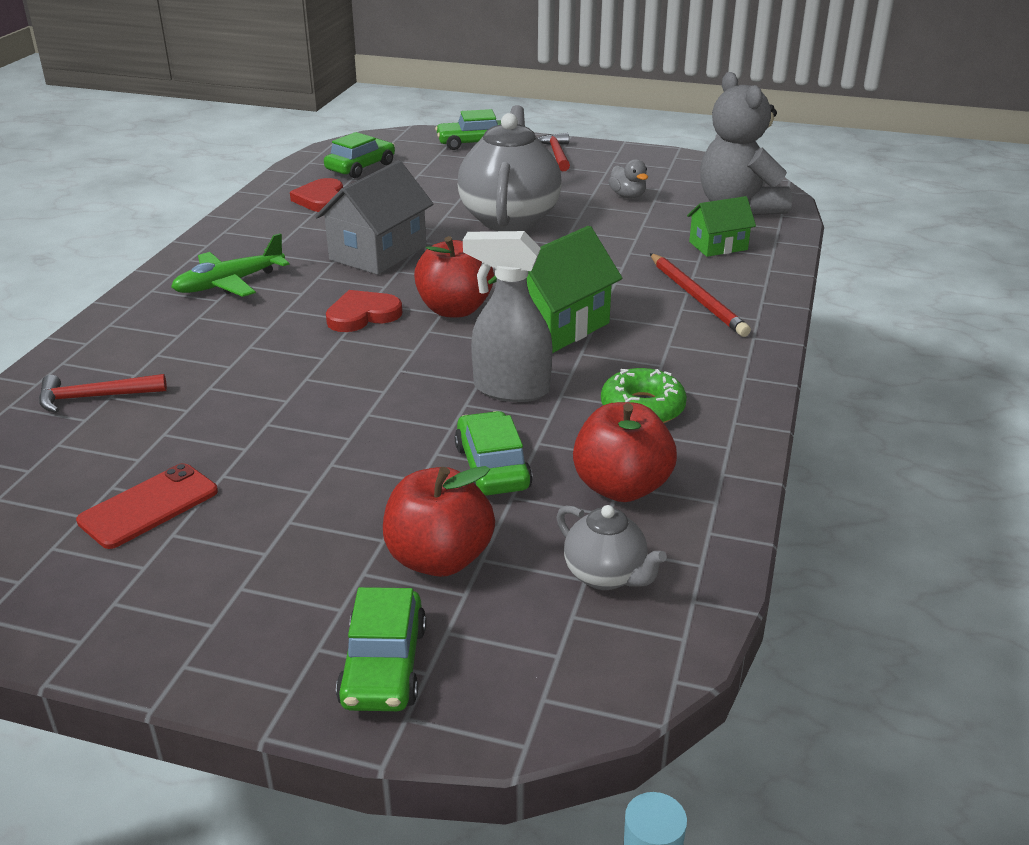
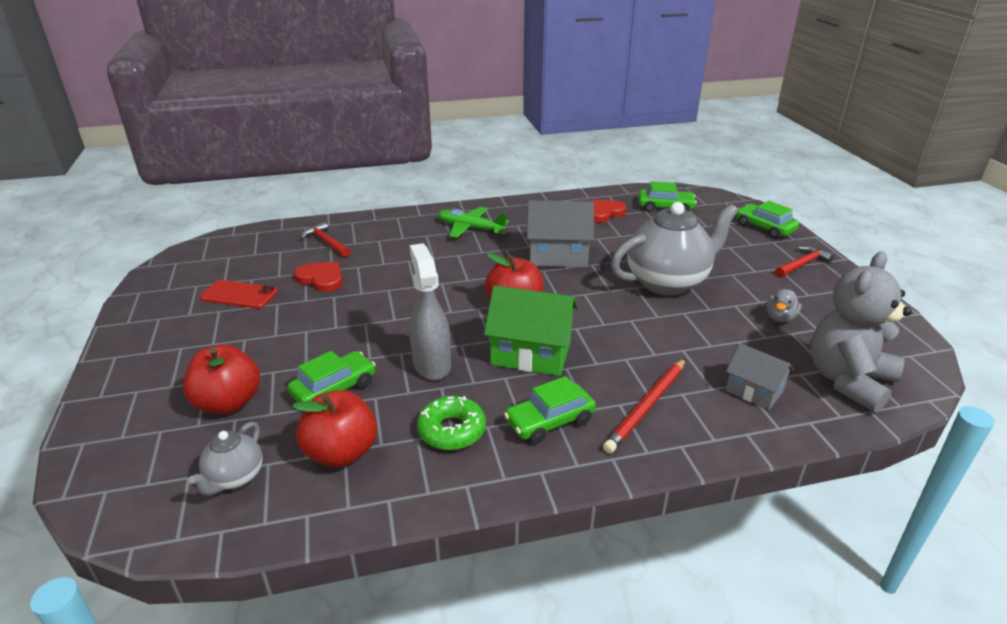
camera: 60 degrees right, 0 degrees up
red heart [326,290,402,332] -> red heart moved to [294,262,343,292]
green car [336,587,426,711] -> green car moved to [504,376,596,444]
green house [687,196,756,257] -> grey house [726,343,794,410]

